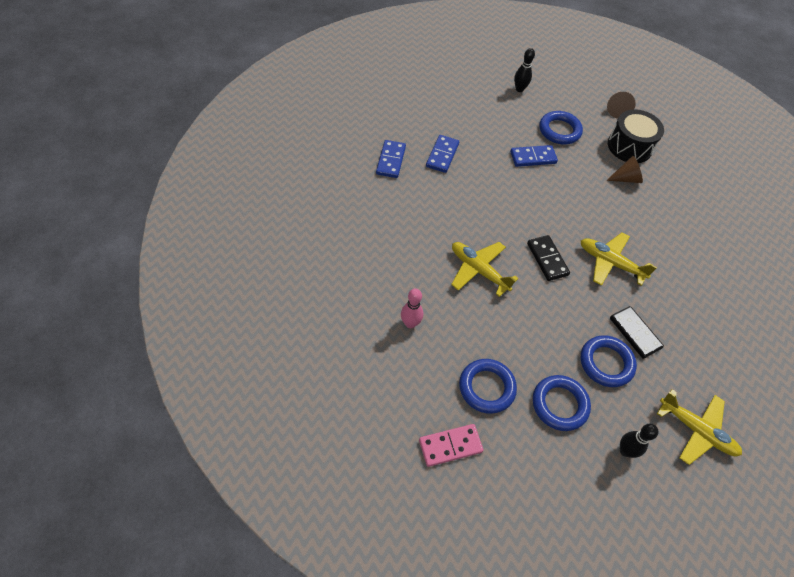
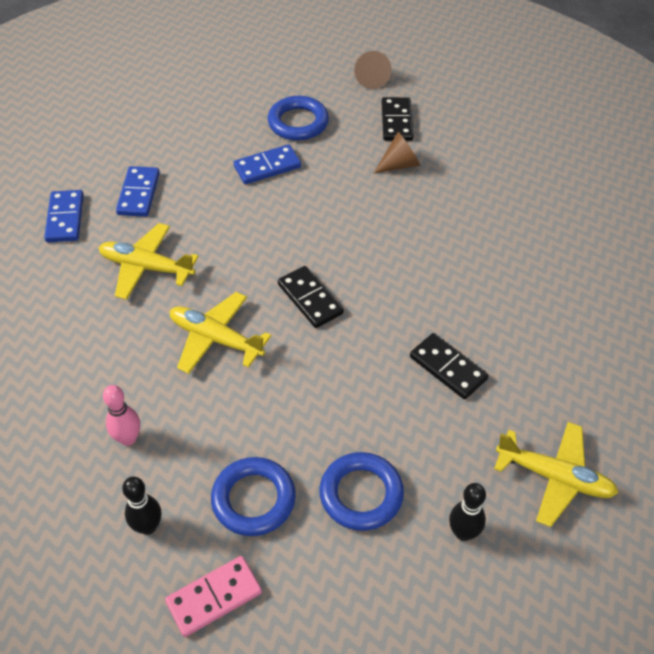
camera: 10 degrees left, 5 degrees down
black bowling pin [514,48,535,92] -> black bowling pin moved to [122,477,161,535]
yellow plane [580,232,657,286] -> yellow plane moved to [98,223,199,300]
blue ring [581,335,637,387] -> none
black drum [608,109,664,163] -> black domino [381,97,414,141]

